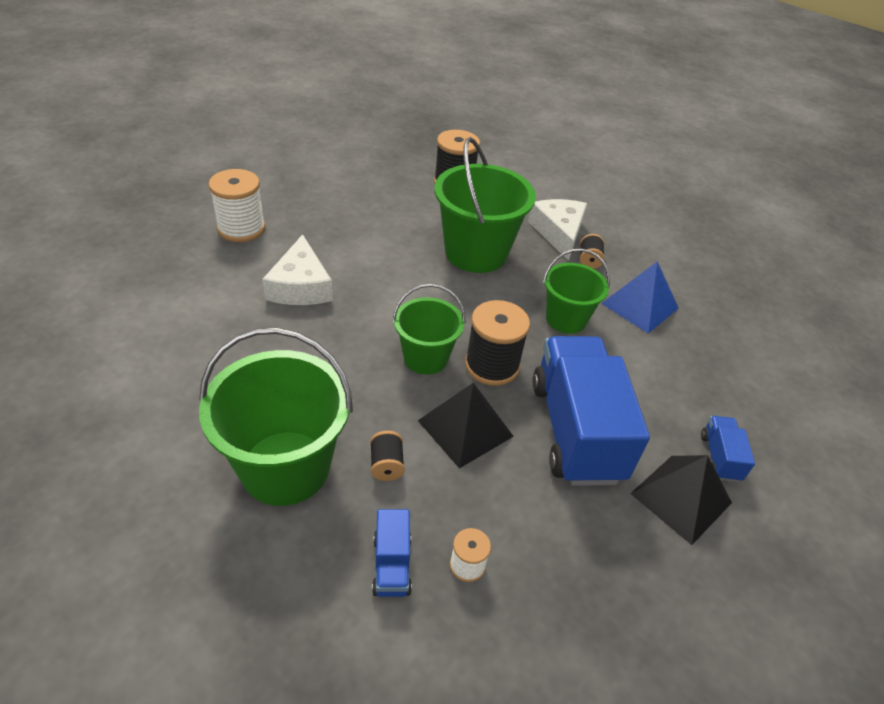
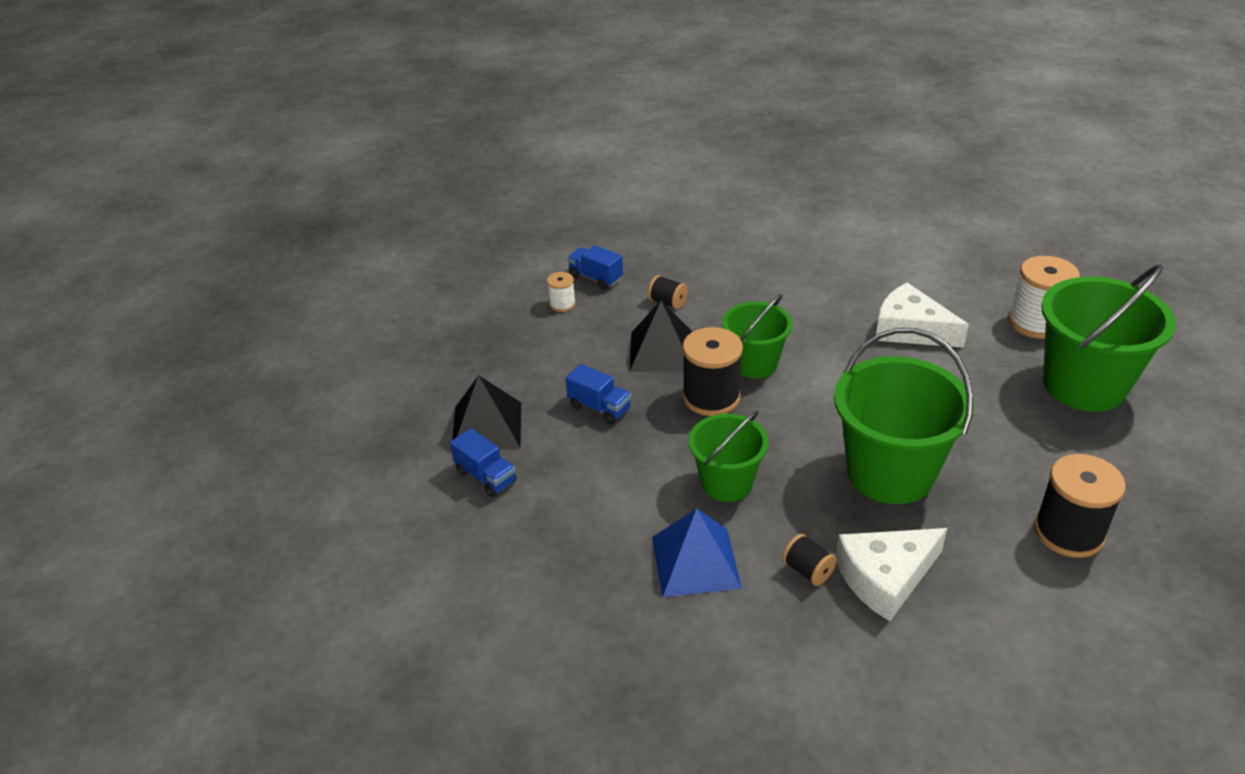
camera: 135 degrees right, 5 degrees down
green bucket [199,327,353,506] -> green bucket moved to [1041,264,1176,412]
white cheese [528,199,587,261] -> white cheese turned 120 degrees clockwise [836,528,947,621]
blue truck [533,336,650,486] -> blue truck [566,364,631,424], size x0.43

